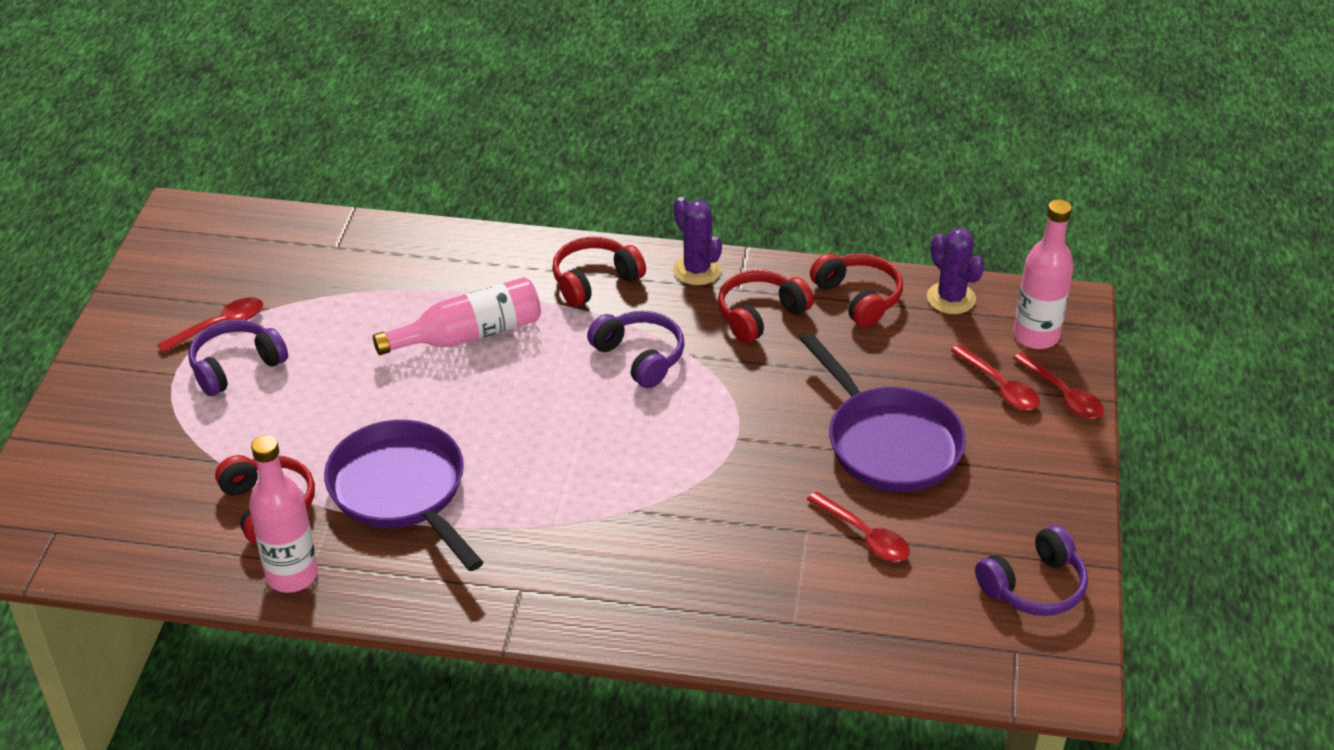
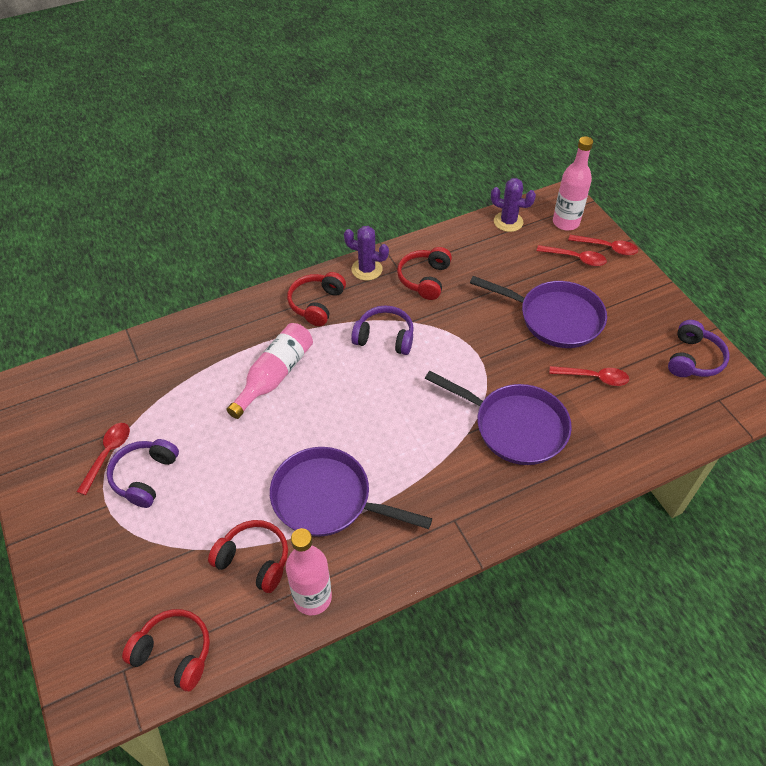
camera: 35 degrees left, 10 degrees up
red headphones [810,253,903,327] -> red headphones moved to [122,609,210,692]
none -> purple pan [425,371,572,465]

